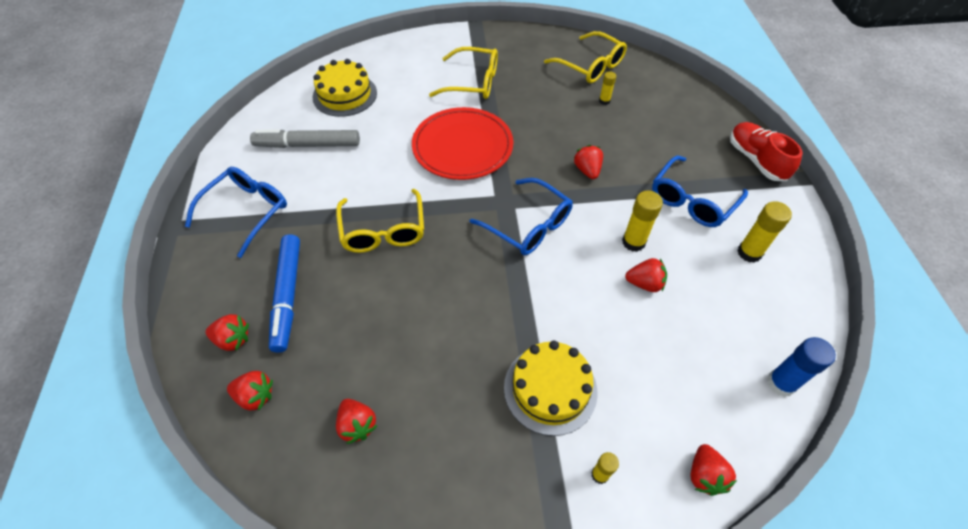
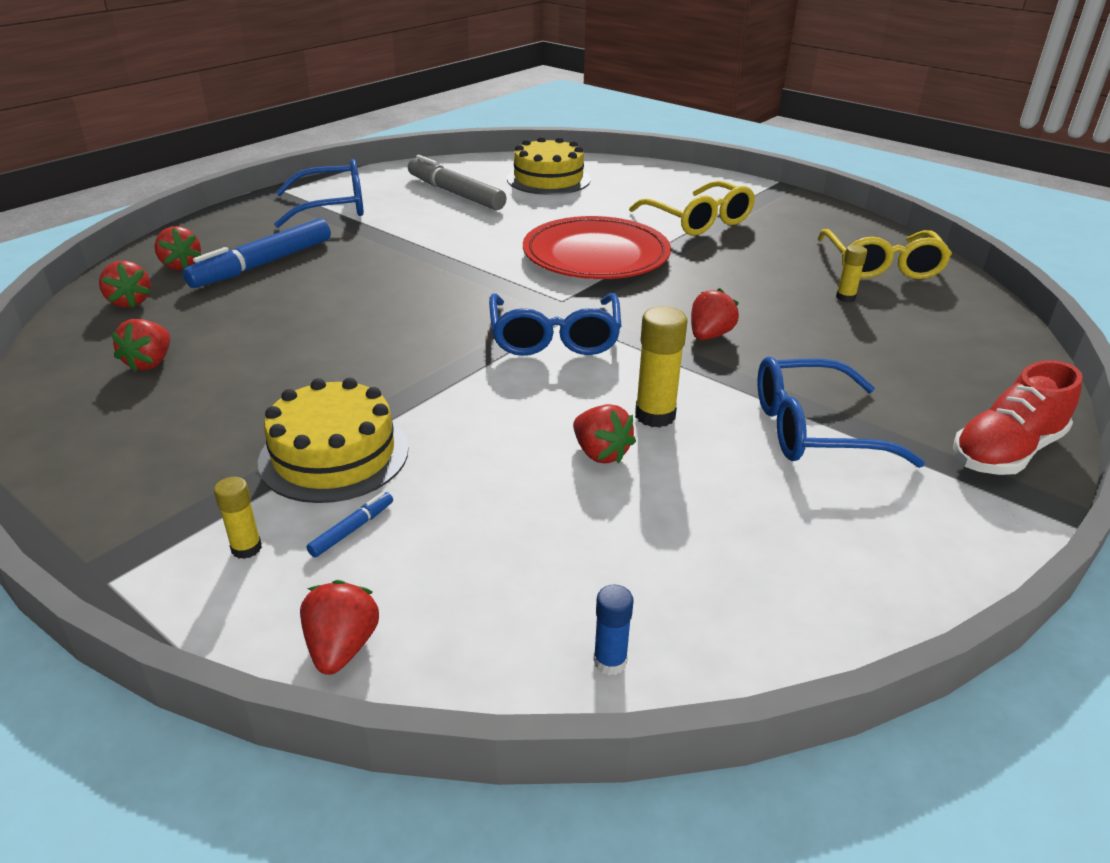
camera: 45 degrees right, 20 degrees down
yellow glasses [336,189,424,253] -> none
red strawberry [691,444,737,496] -> red strawberry turned 135 degrees clockwise [300,580,379,675]
red shoe [730,122,803,181] -> red shoe turned 150 degrees counterclockwise [953,360,1083,475]
yellow glue stick [737,201,792,263] -> none
blue glue stick [767,337,836,397] -> blue glue stick [593,585,634,675], size x0.59
none -> blue marker [307,492,393,557]

